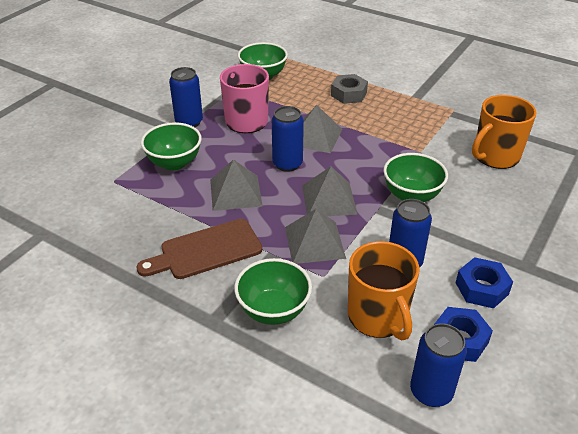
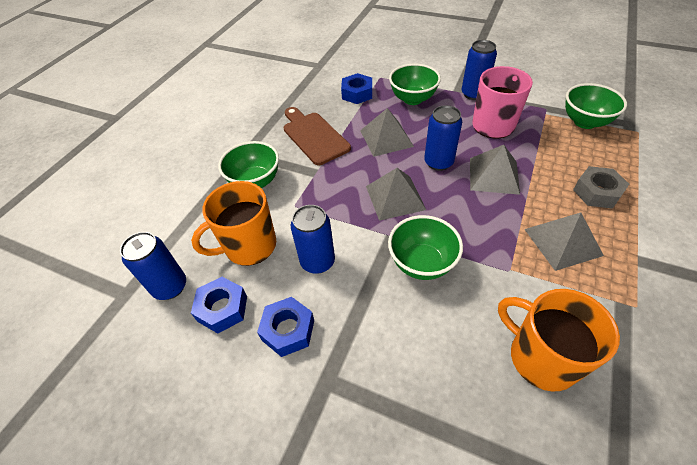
camera: 85 degrees right, 10 degrees up
grey pyramid [285,209,346,264] -> grey pyramid moved to [524,212,604,271]
none -> blue nut [341,73,372,104]

